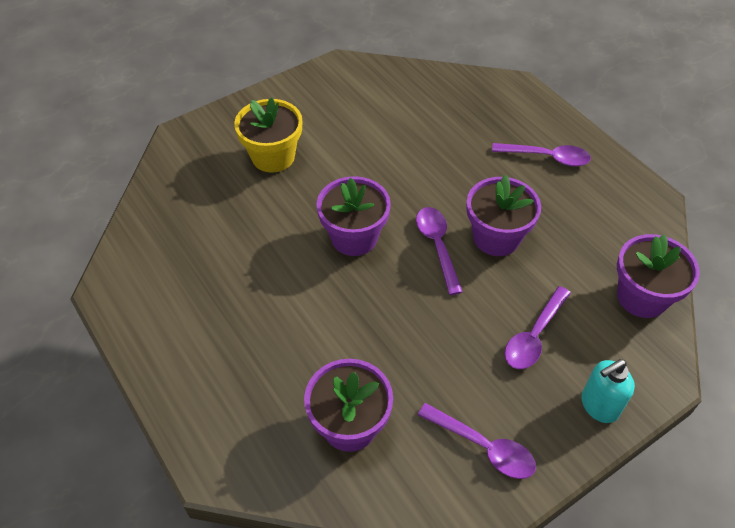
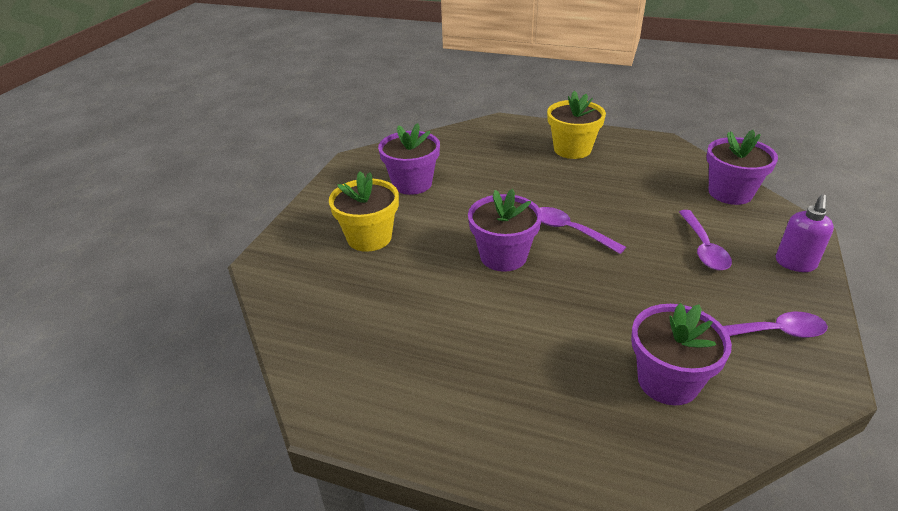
camera: 35 degrees left, 15 degrees down
purple flower pot [467,175,541,256] -> purple flower pot moved to [378,123,440,195]
purple spoon [492,143,591,167] -> yellow flower pot [547,91,606,159]
turquoise soap dispenser [581,359,635,423] -> purple soap dispenser [776,195,834,272]

